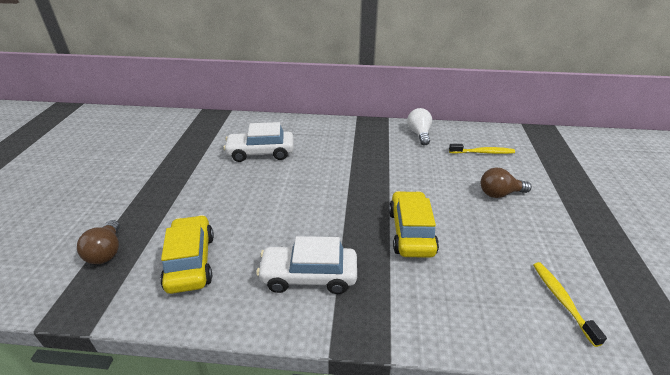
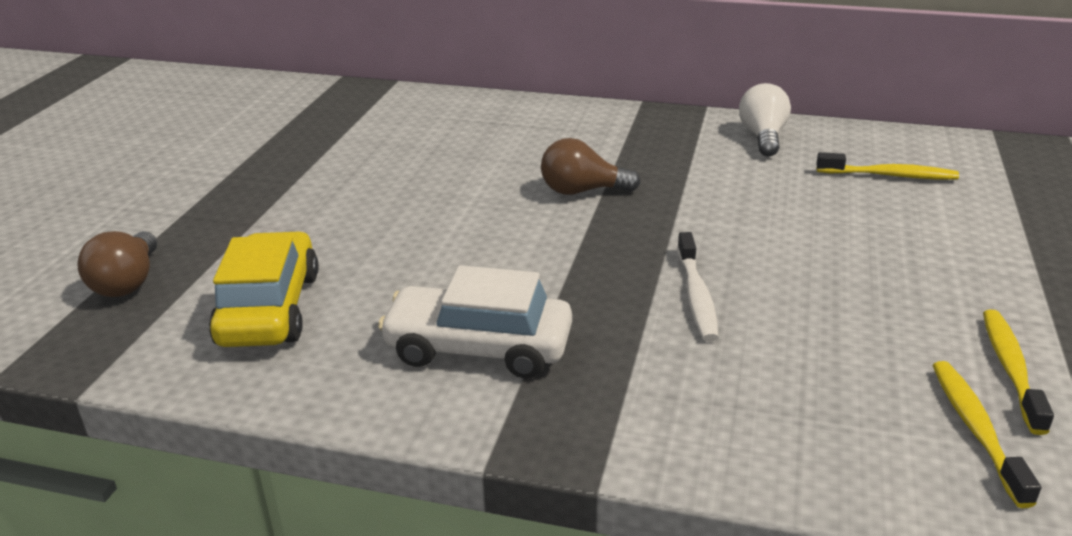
camera: 10 degrees right, 5 degrees down
white car [223,122,294,162] -> none
yellow car [389,191,439,258] -> white toothbrush [677,232,719,342]
brown light bulb [481,168,531,198] -> brown light bulb moved to [541,138,641,195]
none -> yellow toothbrush [983,310,1054,435]

